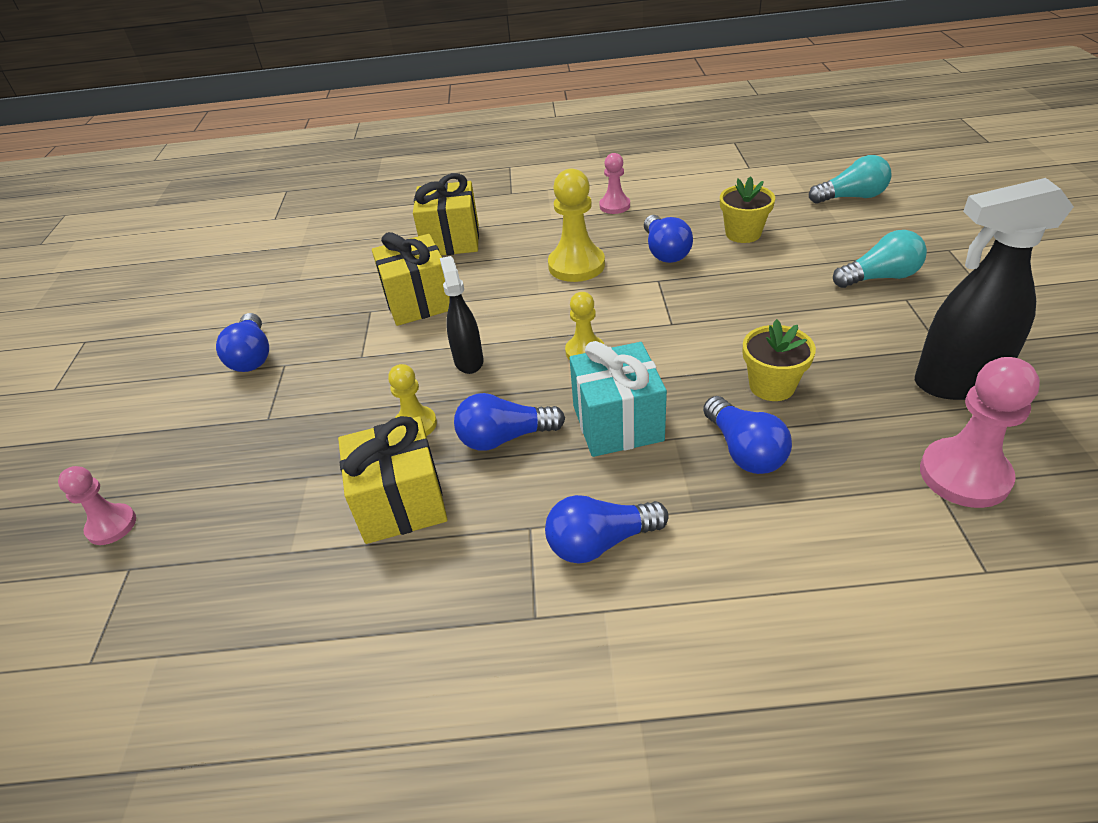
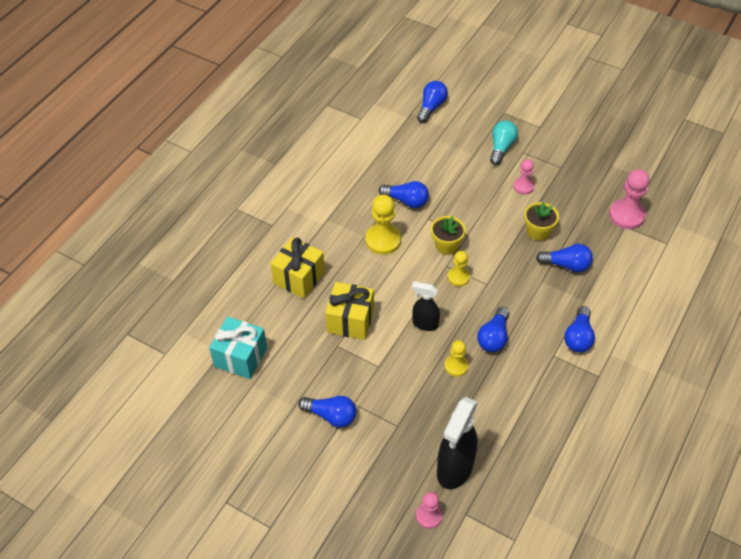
camera: 60 degrees left, 10 degrees up
yellow gift [338,416,448,544] -> none
turquoise gift [570,341,667,457] -> turquoise gift moved to [209,316,267,379]
pink pawn [599,153,630,214] -> pink pawn moved to [513,159,535,195]
yellow flower pot [720,176,775,243] -> yellow flower pot moved to [431,216,466,255]
turquoise light bulb [809,155,891,204] -> blue light bulb [417,81,448,123]
black spray bottle [915,178,1074,400] -> black spray bottle moved to [437,397,478,489]

